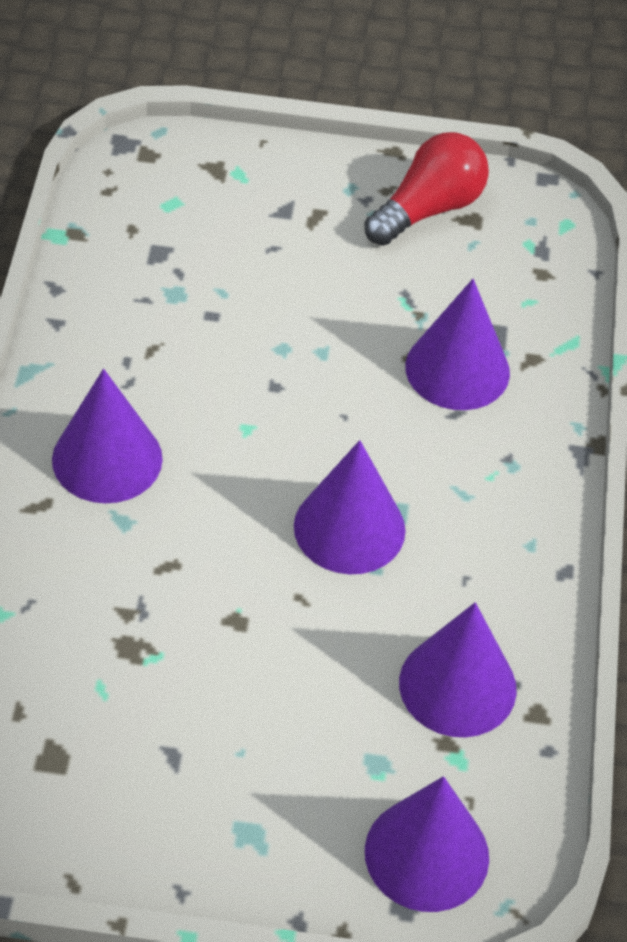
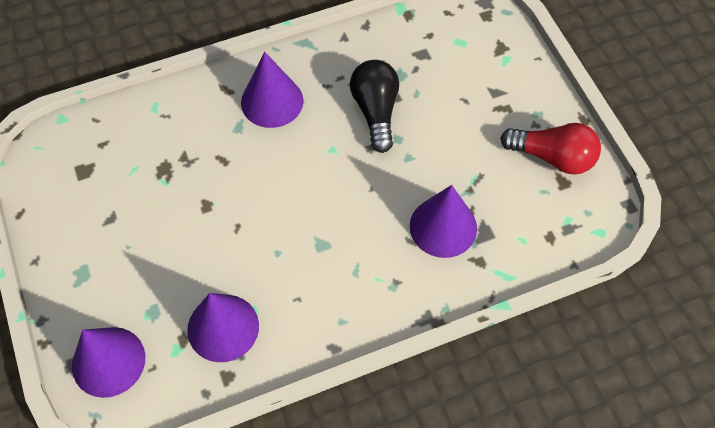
camera: 65 degrees right, 10 degrees up
purple cone [294,440,406,574] -> none
none -> black light bulb [350,60,399,153]

